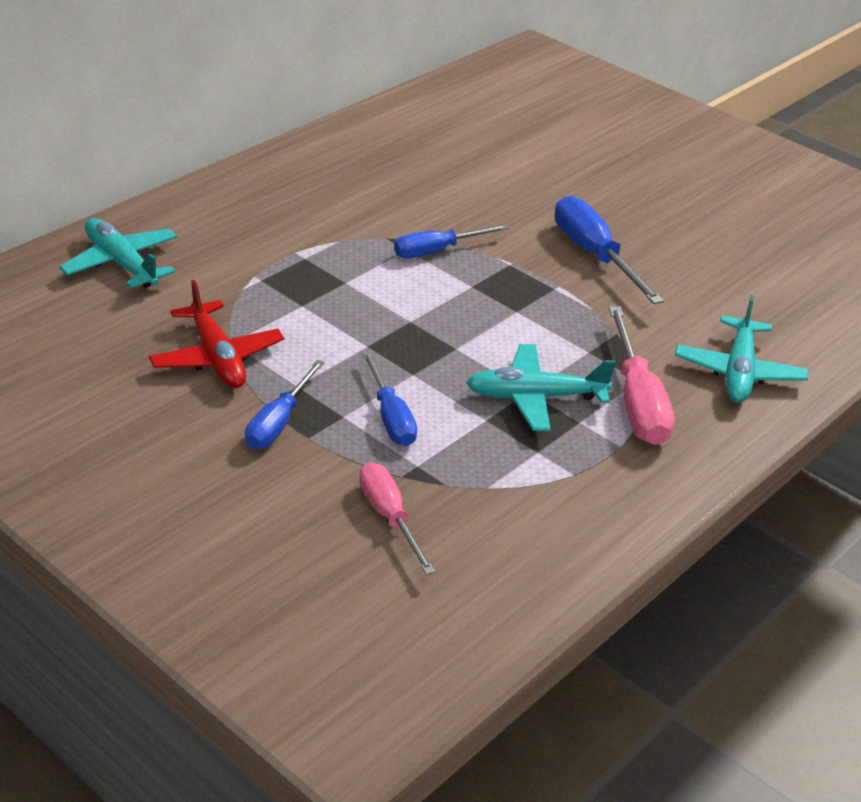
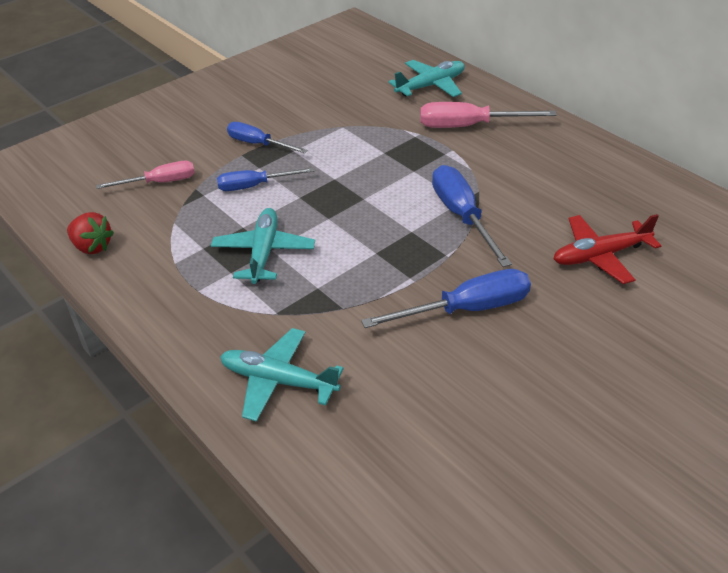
camera: 100 degrees right, 5 degrees up
red plane [149,280,284,388] -> red plane moved to [554,214,661,284]
blue screwdriver [394,224,509,258] -> blue screwdriver [432,165,512,267], size x1.51
pink screwdriver [609,306,675,445] -> pink screwdriver moved to [420,102,557,128]
none -> red strawberry [67,212,114,254]

